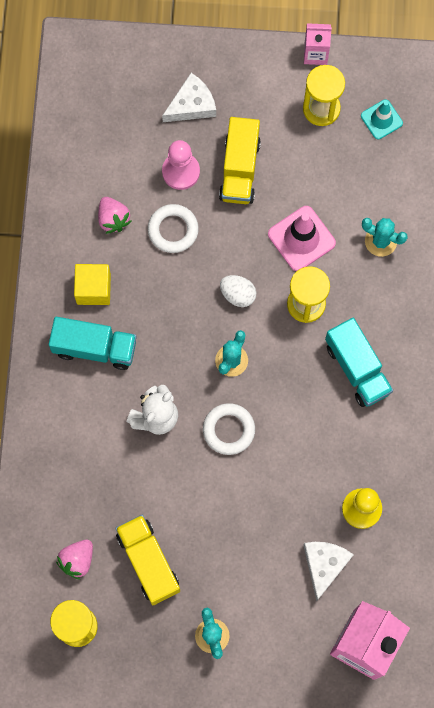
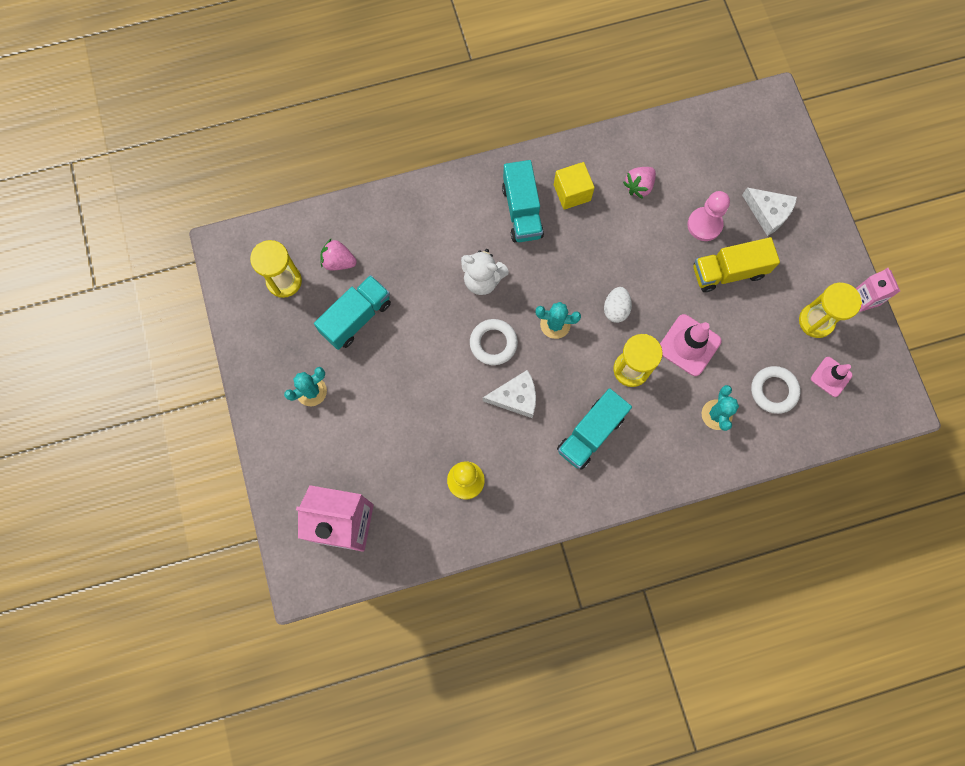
camera: 70 degrees right, 0 degrees up
yellow truck [115,515,180,605] -> turquoise truck [314,275,391,350]
white ring [148,204,199,253] -> white ring moved to [751,366,801,414]
white cheese [303,542,354,601] -> white cheese moved to [483,370,536,418]
turquoise traffic cone [361,99,403,139] -> pink traffic cone [811,357,852,397]

